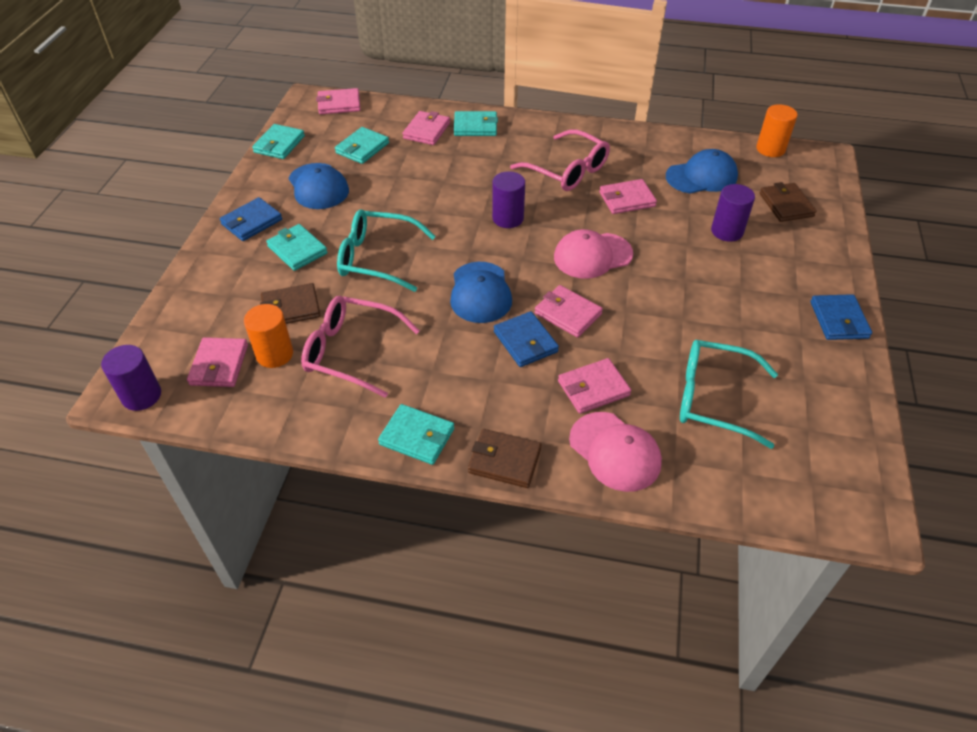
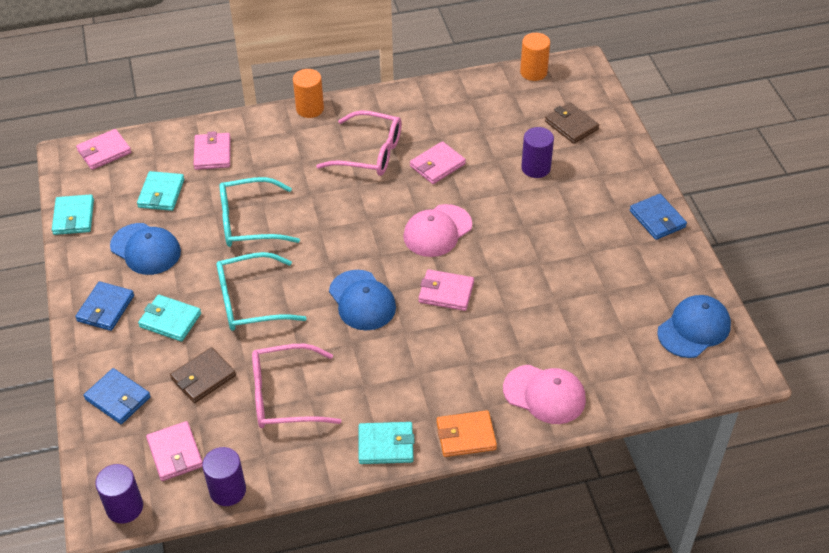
camera: 25 degrees left, 0 degrees up
orange cylinder [244,304,293,368] -> orange cylinder moved to [293,69,324,118]
turquoise wallet [454,111,498,136] -> none
brown wallet [468,429,542,488] -> orange wallet [437,410,497,457]
purple cylinder [492,171,525,228] -> purple cylinder moved to [202,447,246,506]
blue wallet [494,311,559,367] -> blue wallet moved to [84,368,151,424]
pink wallet [558,358,631,414] -> none
blue cap [666,149,738,193] -> blue cap moved to [657,295,731,358]
turquoise glasses [680,340,778,449] -> turquoise glasses moved to [220,177,300,247]

